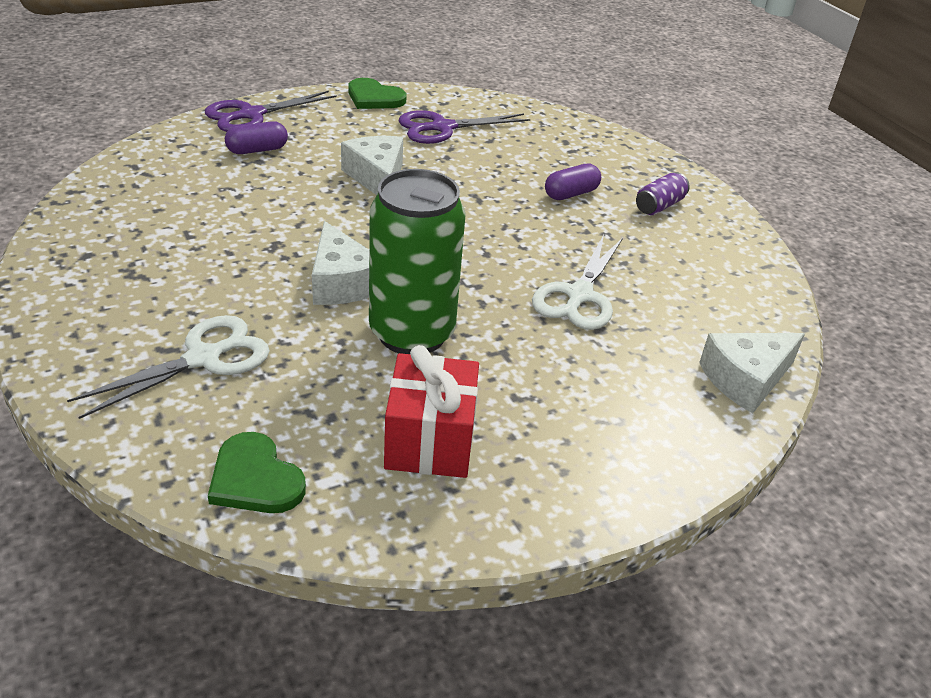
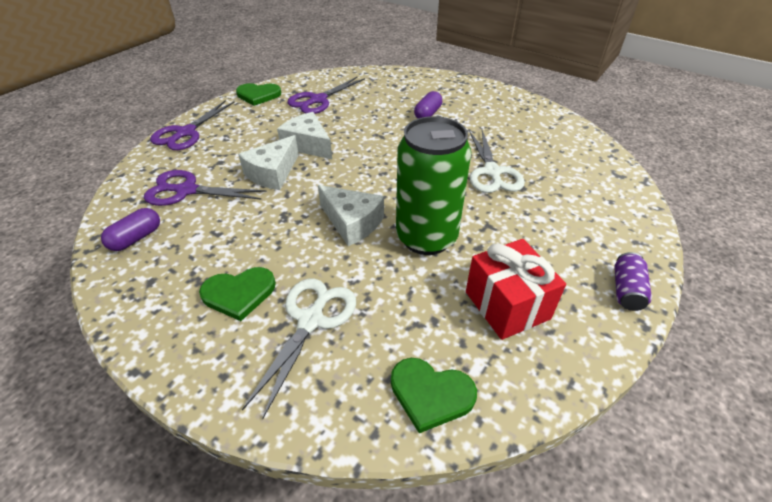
camera: 25 degrees left, 5 degrees up
purple capsule [225,121,288,154] -> purple capsule moved to [101,208,160,251]
purple can [636,173,690,215] -> purple can moved to [614,252,652,311]
white cheese [699,333,805,413] -> white cheese moved to [238,135,299,190]
none -> purple scissors [144,170,267,206]
none -> green heart [199,267,276,321]

